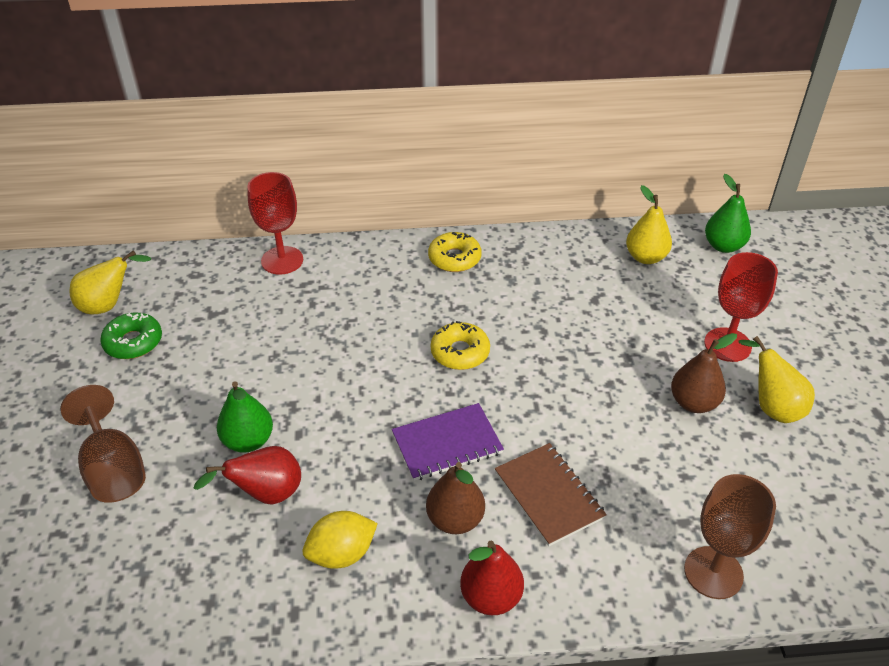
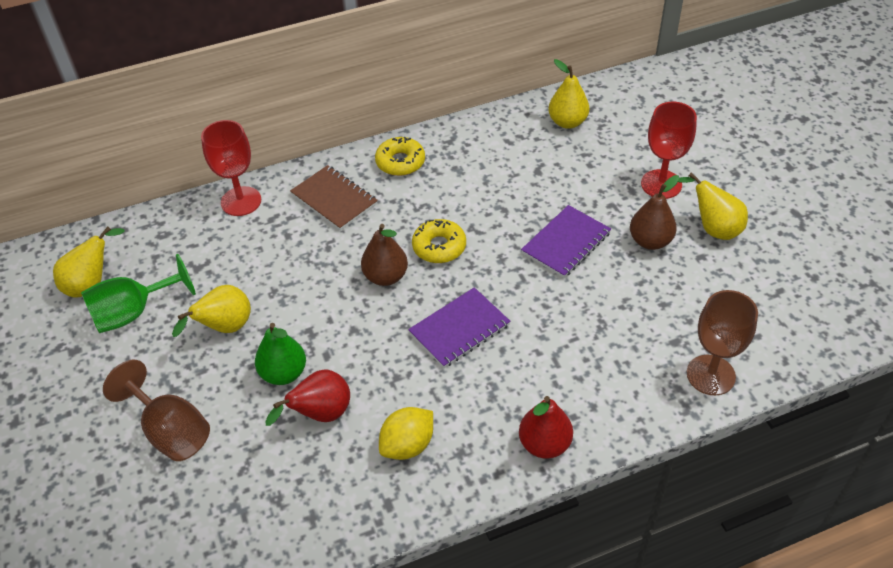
camera: 15 degrees left, 5 degrees up
green donut [100,313,162,359] -> green goblet [81,254,196,333]
brown pear [426,462,485,534] -> brown pear moved to [361,224,408,286]
brown notebook [495,443,607,546] -> brown notebook moved to [290,165,378,231]
green pear [705,174,751,253] -> none
none -> yellow pear [172,285,251,337]
none -> purple notebook [521,205,611,278]

